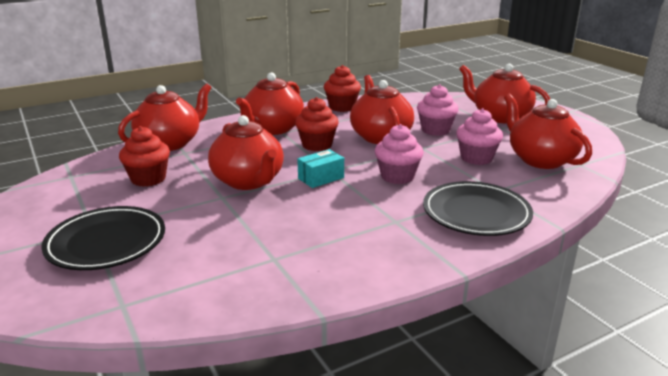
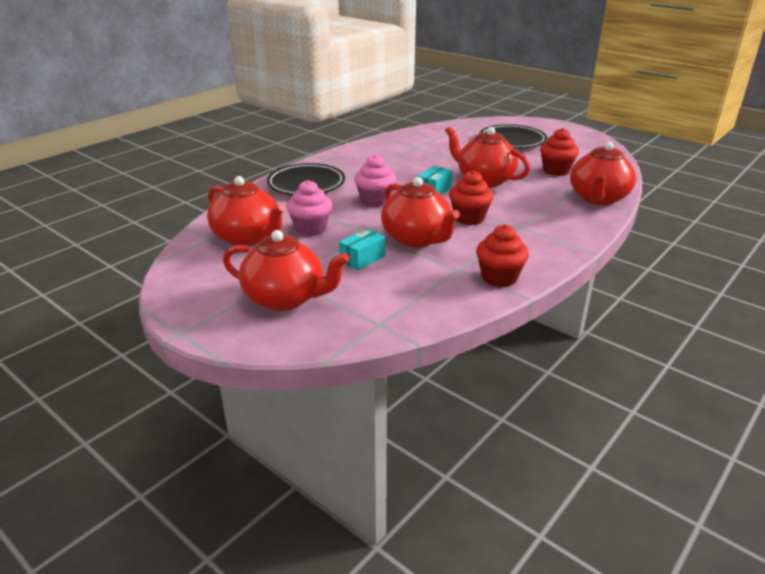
camera: 160 degrees right, 5 degrees up
red teapot [236,73,304,135] -> none
pink cupcake [417,84,459,136] -> turquoise box [339,228,385,270]

